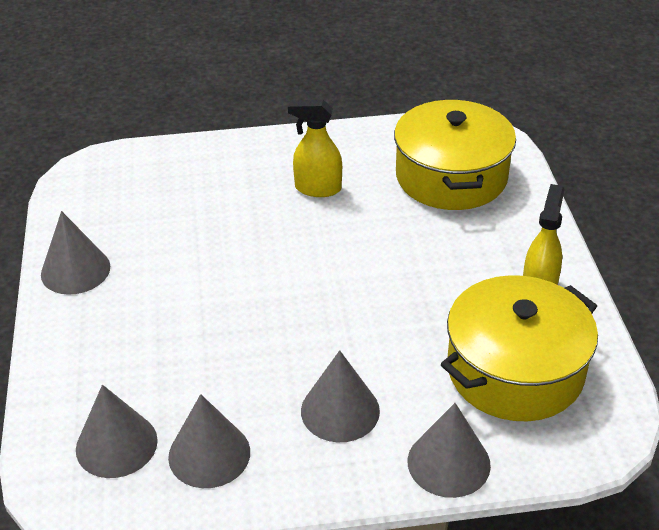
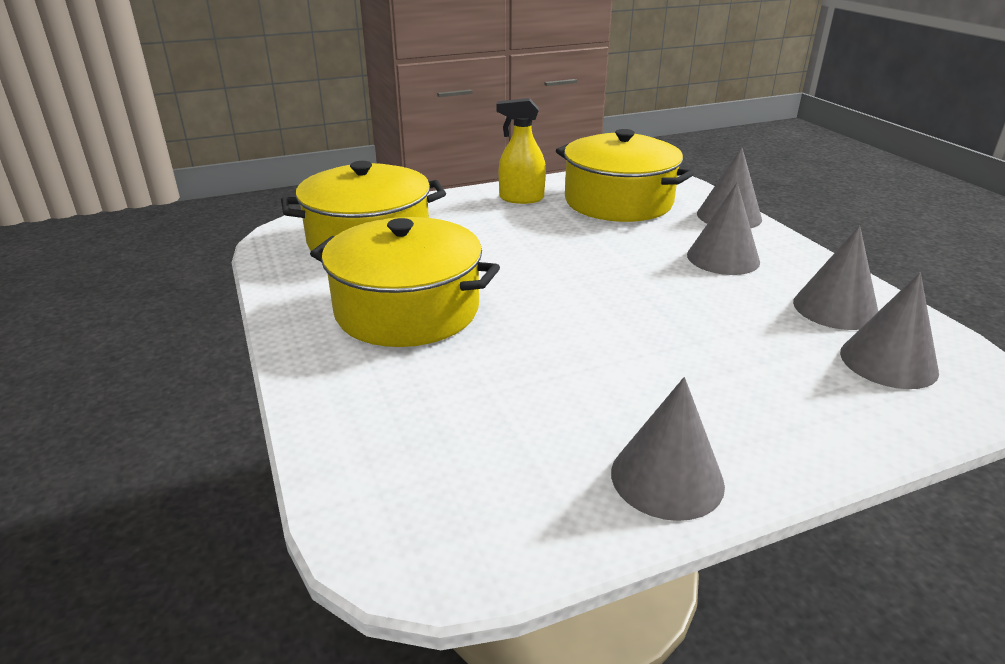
camera: 105 degrees left, 10 degrees down
yellow spray bottle [288,100,342,197] -> yellow pot [310,217,500,347]

